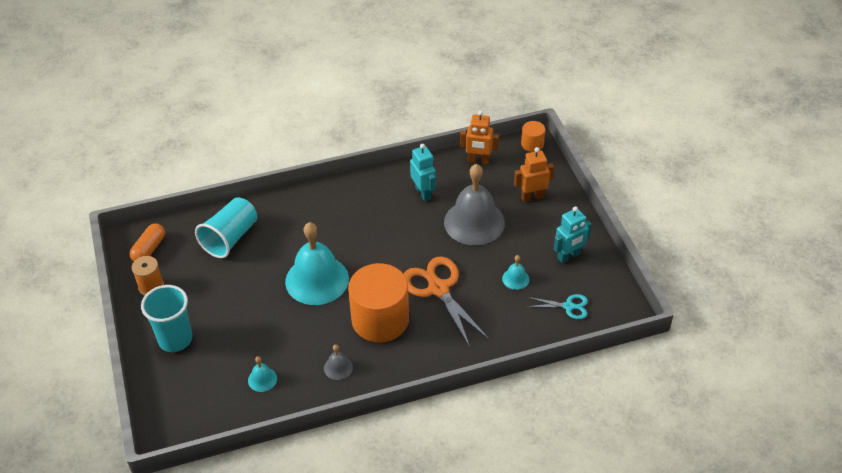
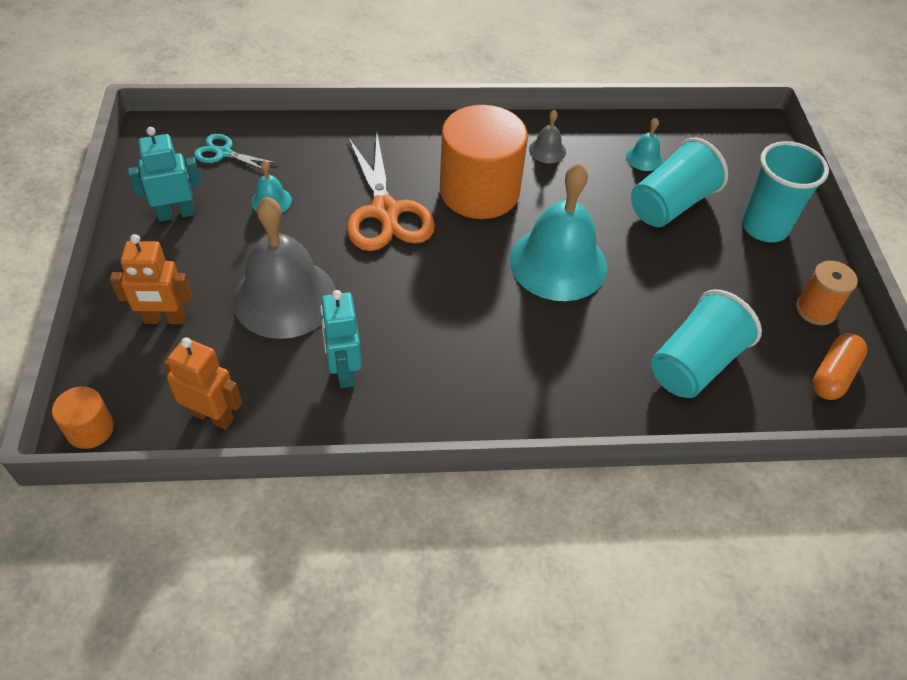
camera: 170 degrees left, 5 degrees up
none -> turquoise cup [631,137,728,227]

